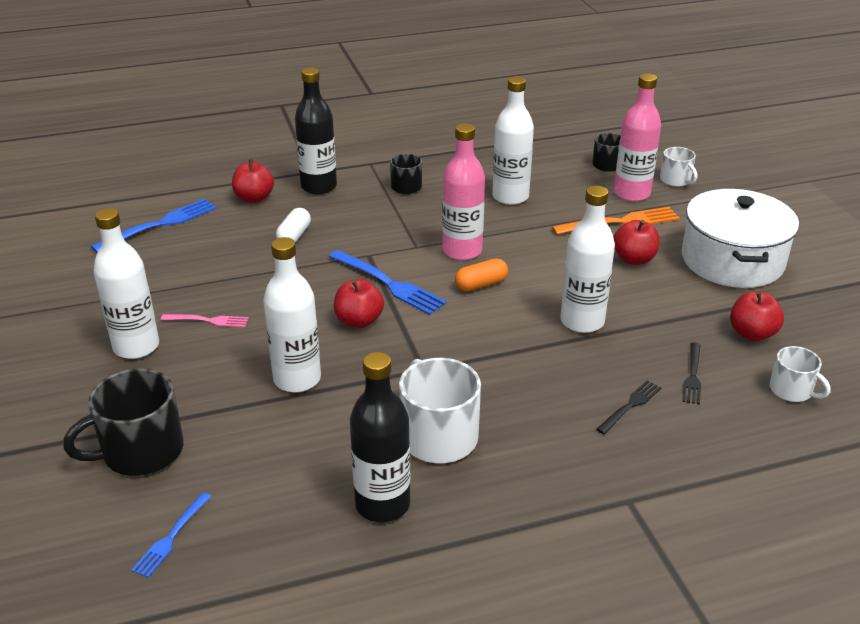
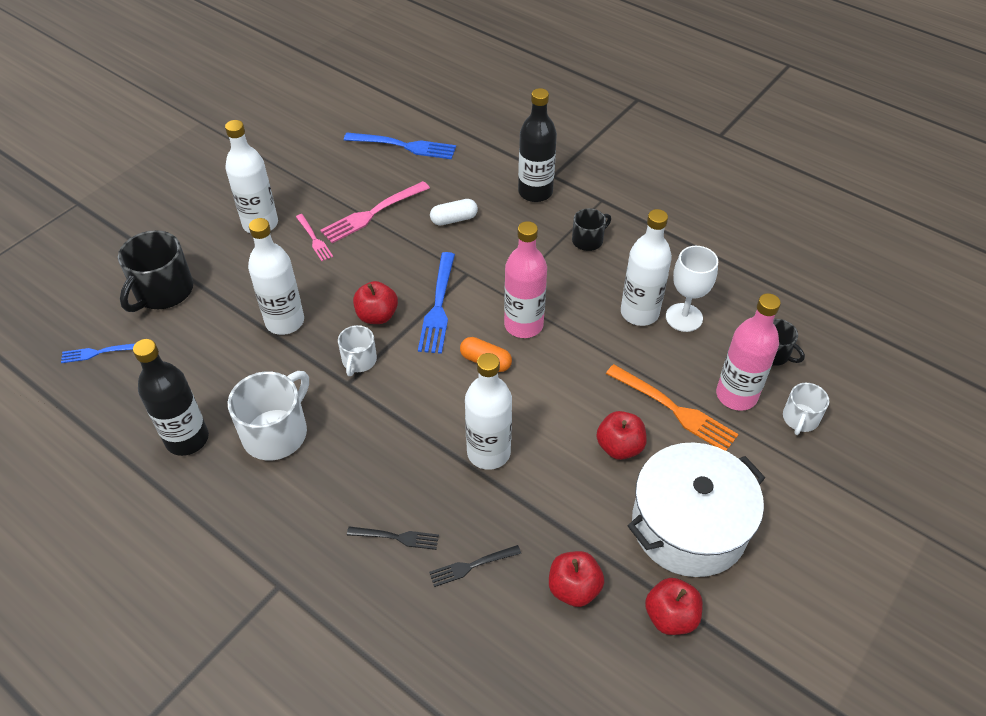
camera: 55 degrees right, 15 degrees up
black mug [63,368,184,476] -> black mug turned 90 degrees counterclockwise [118,230,193,312]
red apple [232,159,274,203] -> red apple moved to [645,578,703,635]
white mug [770,346,831,402] -> white mug moved to [338,325,377,376]
none -> pink fork [320,181,430,243]
none -> white goblet [666,246,718,332]

